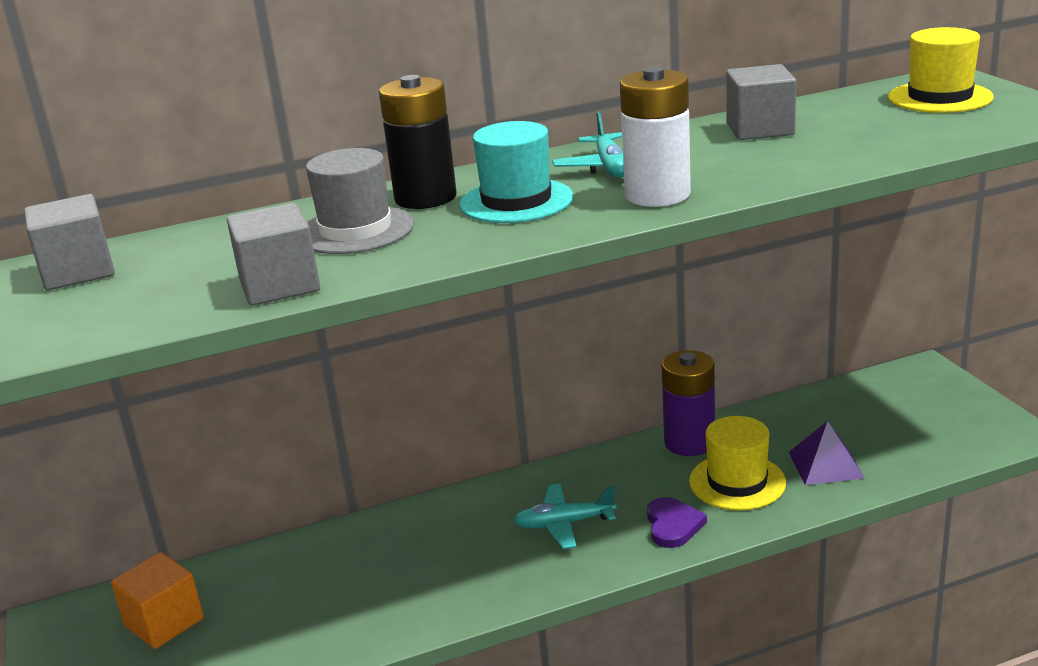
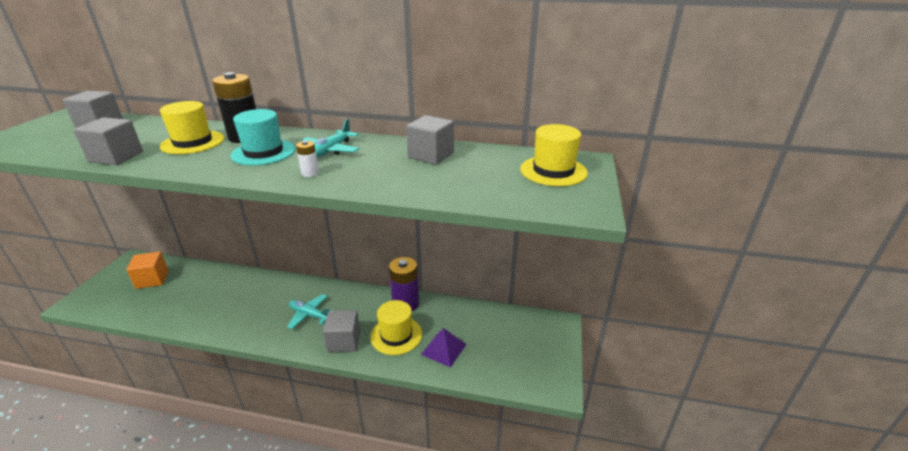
camera: 30 degrees right, 5 degrees up
grey hat [306,148,414,254] -> yellow hat [160,101,224,154]
white battery [620,67,691,207] -> white battery [296,141,319,177], size x0.46
purple heart [647,497,707,548] -> grey cube [323,310,360,352]

